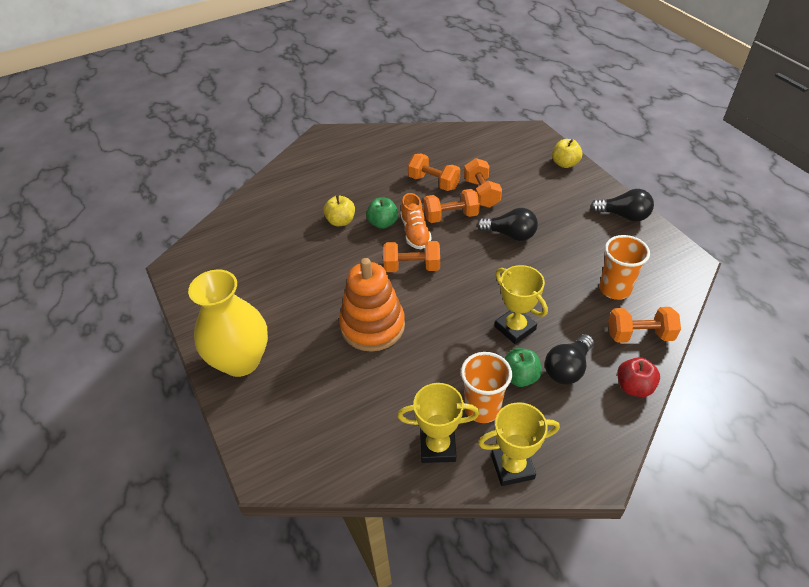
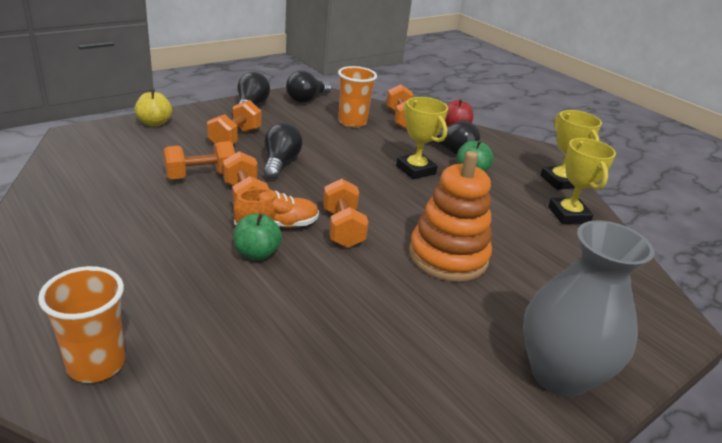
camera: 105 degrees left, 15 degrees down
yellow vase [188,270,268,377] -> grey vase [523,220,654,397]
yellow apple [323,195,355,226] -> none
orange dumbbell [408,154,460,191] -> orange dumbbell moved to [207,100,261,144]
orange cup [461,352,512,423] -> orange cup moved to [38,266,125,383]
yellow trophy [495,265,548,344] -> yellow trophy turned 75 degrees counterclockwise [396,97,448,179]
none -> black light bulb [286,71,332,103]

